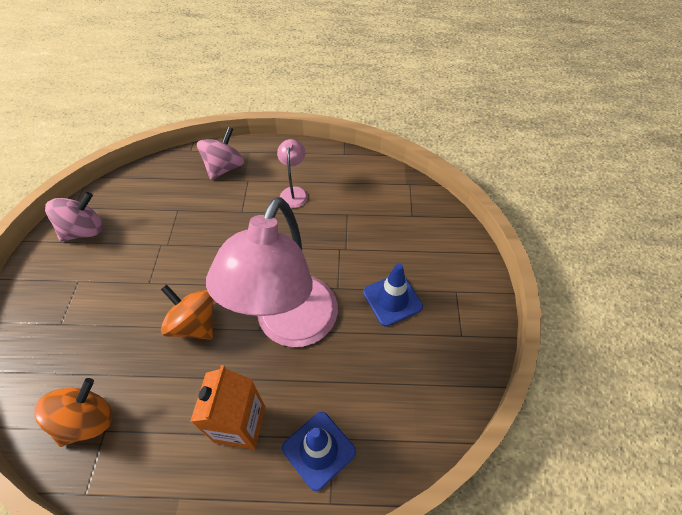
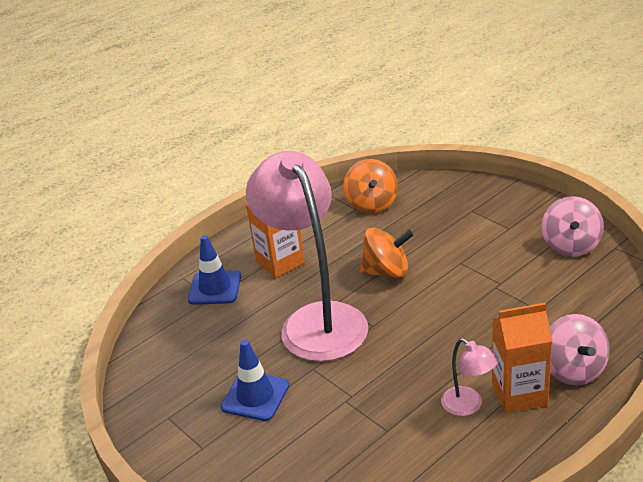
camera: 140 degrees right, 20 degrees down
none -> orange carton [492,303,553,413]

